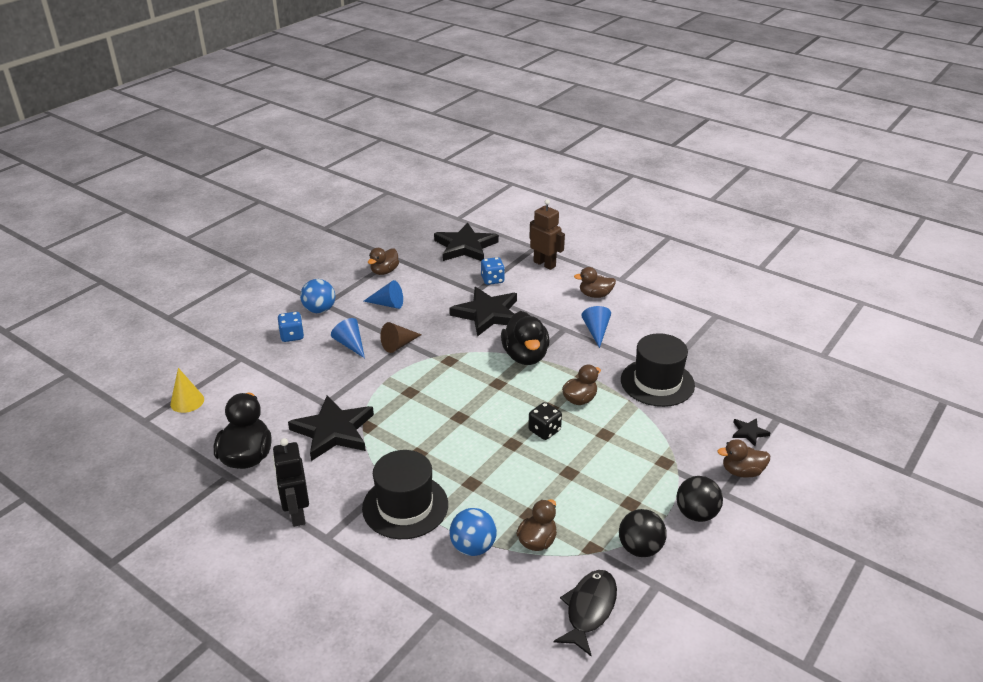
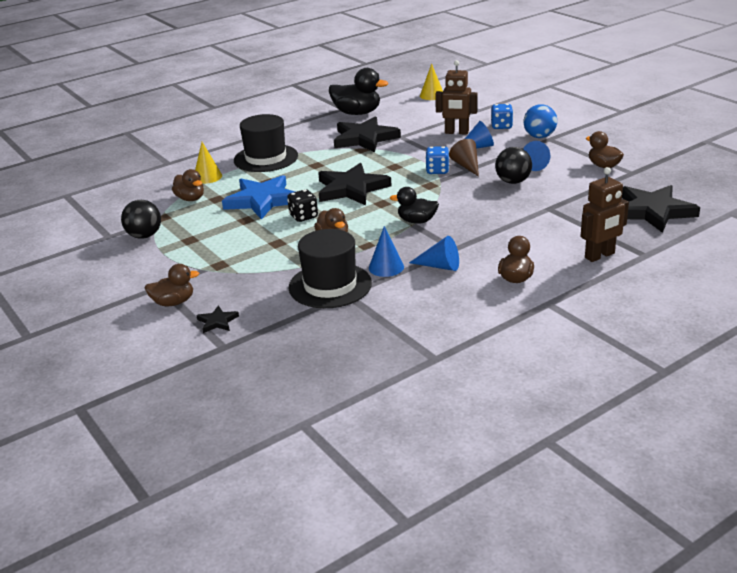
camera: 110 degrees right, 5 degrees down
black robot [272,438,309,527] -> none
black star [449,287,517,337] -> black star moved to [318,163,391,205]
blue ball [449,508,497,556] -> yellow cone [195,142,222,184]
blue dice [481,257,505,285] -> blue dice moved to [425,146,449,174]
black duck [501,311,549,365] -> black duck [390,187,439,224], size x0.62
black fish [554,570,617,656] -> none
black ball [676,476,723,522] -> black ball moved to [495,147,532,184]
brown duck [717,439,770,478] -> brown duck turned 60 degrees clockwise [145,264,199,306]
none -> blue star [222,175,295,220]
none -> blue cone [369,226,404,277]
none -> brown robot [435,60,478,135]

